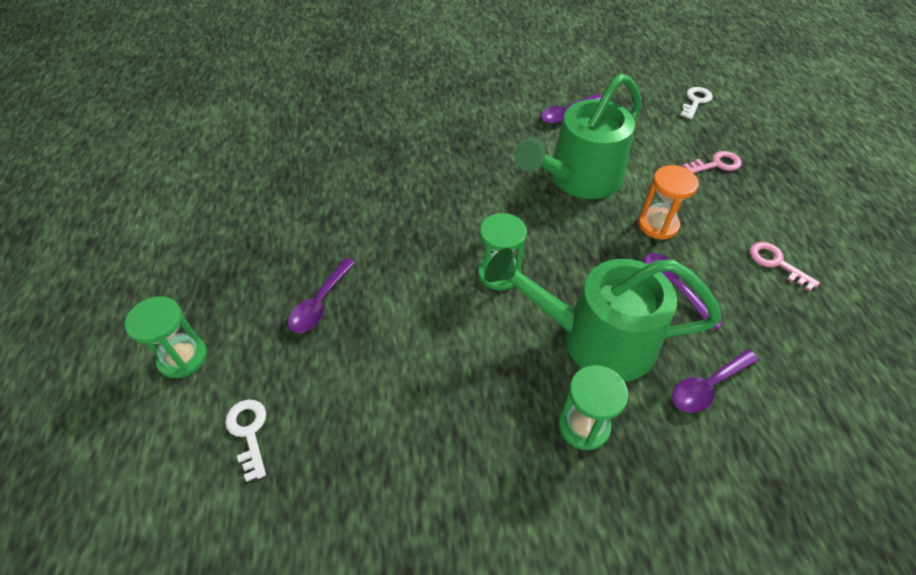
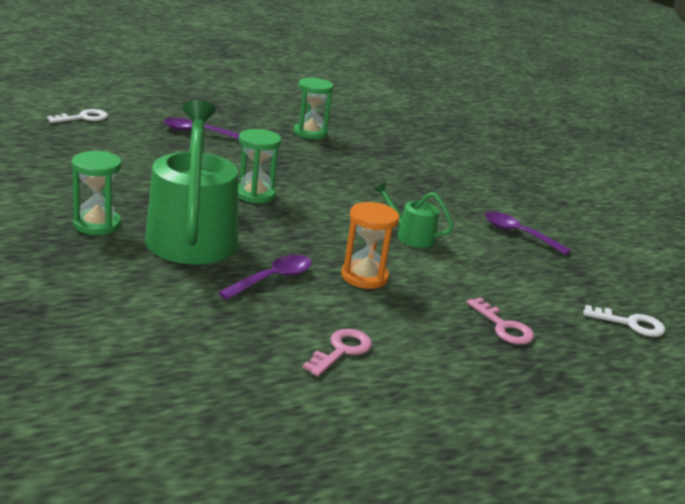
camera: 70 degrees right, 25 degrees down
green hourglass [125,296,207,378] -> green hourglass moved to [294,78,334,139]
green watering can [515,74,642,199] -> green watering can [374,182,454,248], size x0.46
purple spoon [672,349,759,413] -> none

